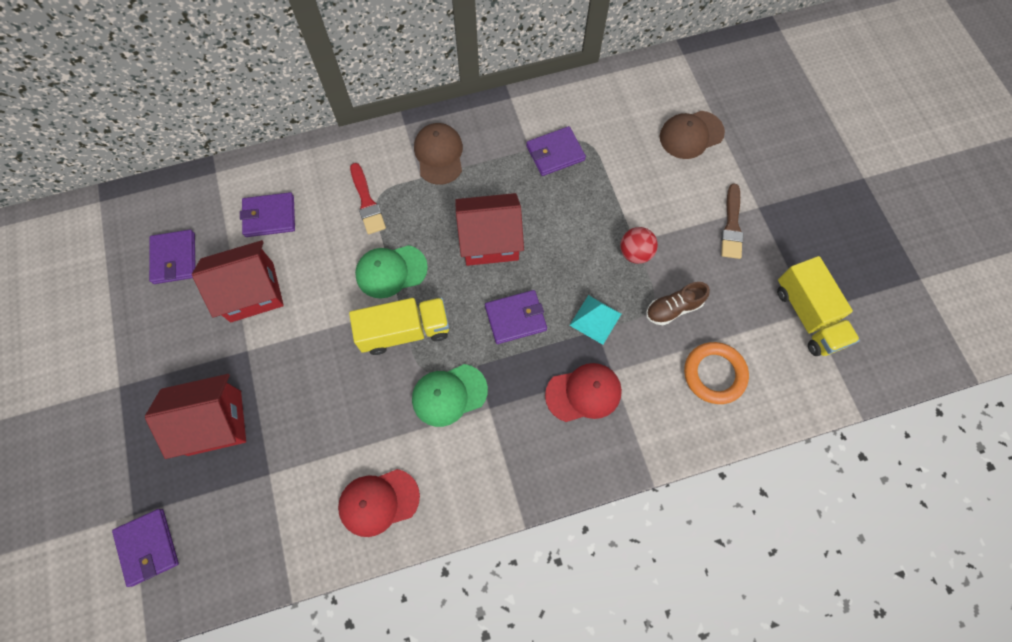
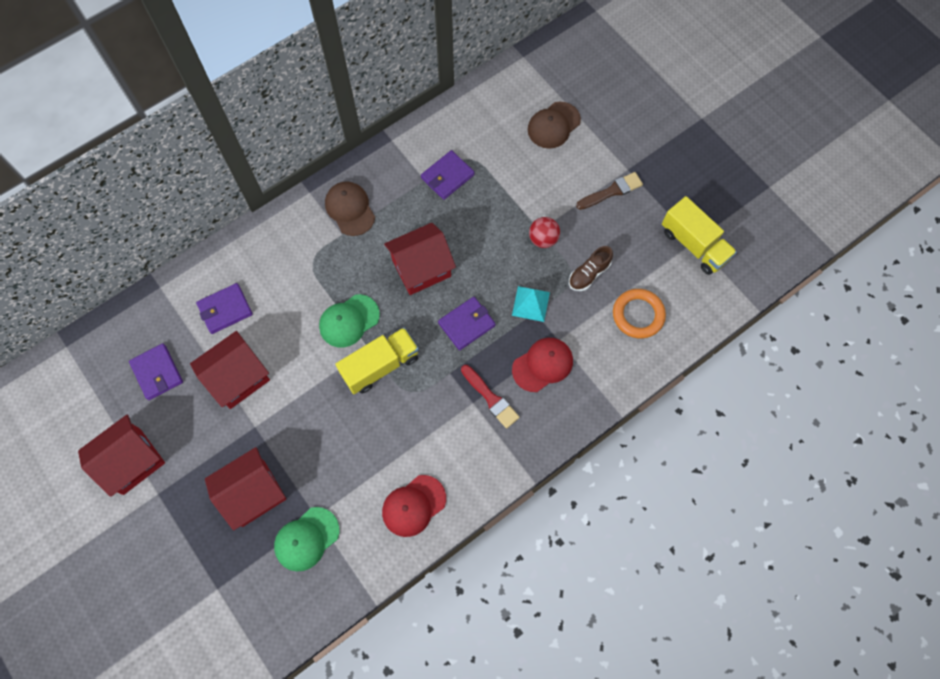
camera: 20 degrees left, 0 degrees up
purple wallet [112,509,179,587] -> none
red brush [350,163,386,234] -> red brush moved to [461,365,520,429]
green cap [412,364,488,427] -> green cap moved to [274,507,339,571]
brown brush [721,183,744,259] -> brown brush turned 105 degrees counterclockwise [576,172,643,210]
none -> red house [78,415,165,497]

